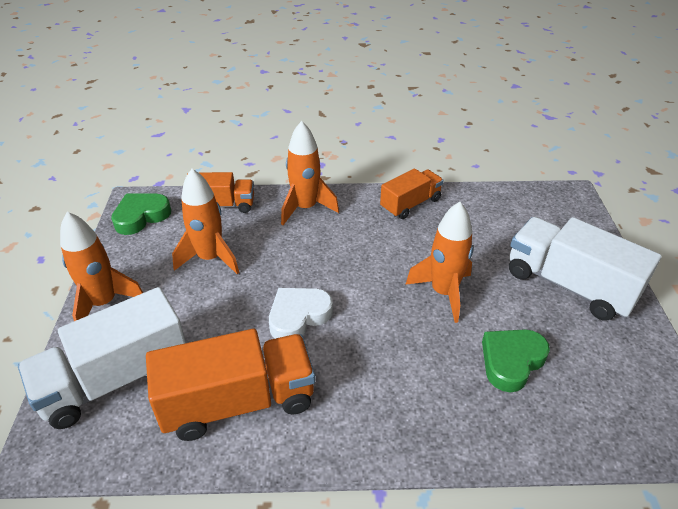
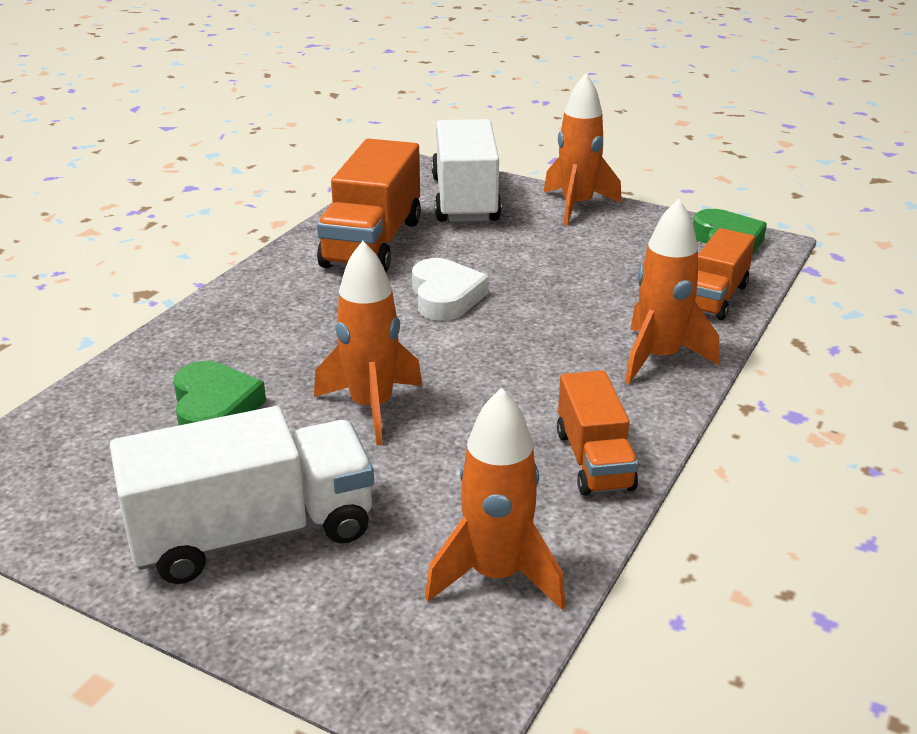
camera: 120 degrees right, 10 degrees down
orange rocket [172,169,239,274] -> orange rocket moved to [425,388,565,610]

